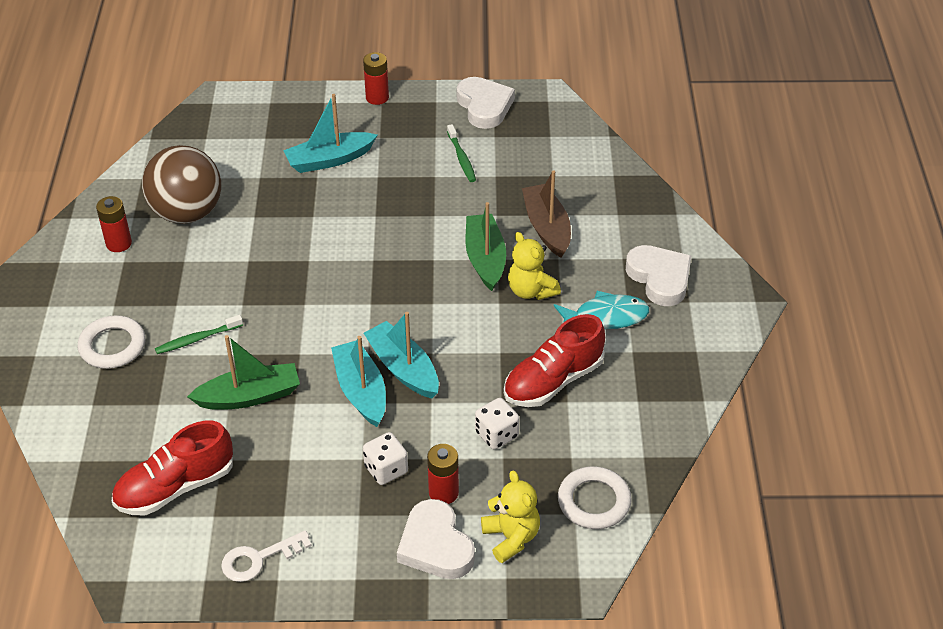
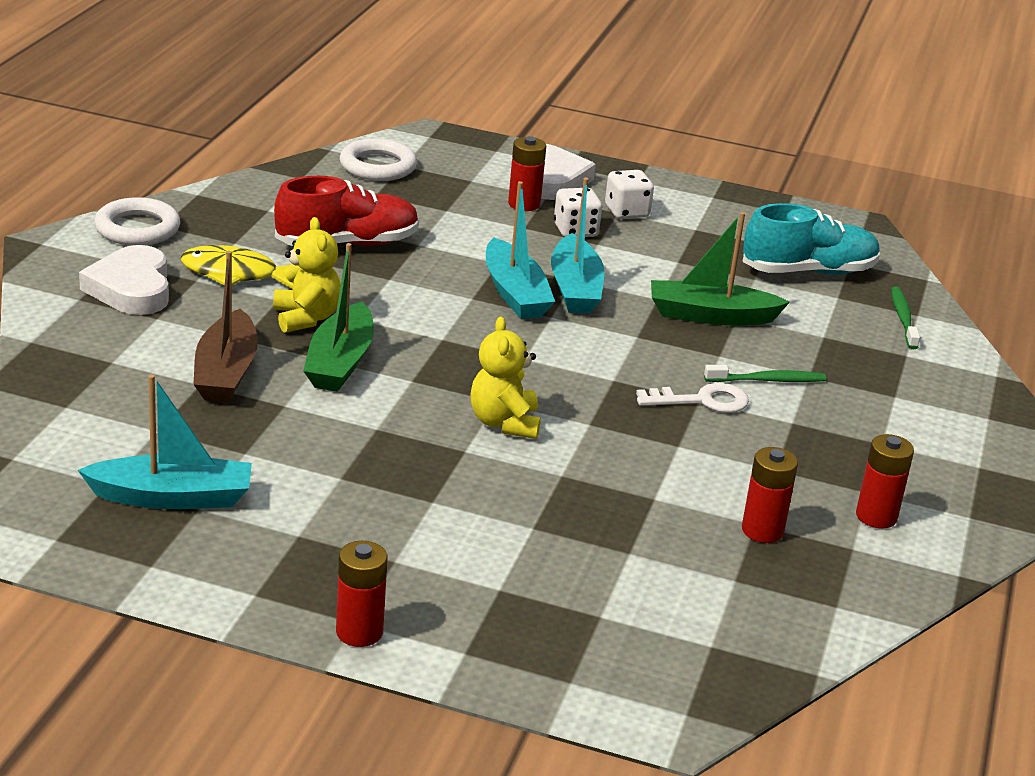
camera: 165 degrees left, 15 degrees down
white ring [77,315,146,369] -> white ring moved to [94,197,180,245]
red shoe [112,421,233,515] -> turquoise shoe [742,203,880,274]
brown ball [142,145,221,224] -> red battery [742,447,798,543]
white key [221,530,312,582] -> white key moved to [636,383,749,413]
turquoise boat [283,94,377,173] -> turquoise boat moved to [78,375,252,509]
green toothbrush [447,124,476,182] -> green toothbrush moved to [891,287,920,349]
white heart [456,77,515,129] -> none
white dice [475,398,519,450] -> white dice moved to [605,170,654,219]
yellow teddy bear [481,470,540,563] -> yellow teddy bear moved to [470,317,541,439]
turquoise fish [554,291,649,329] -> yellow fish [181,245,293,289]

